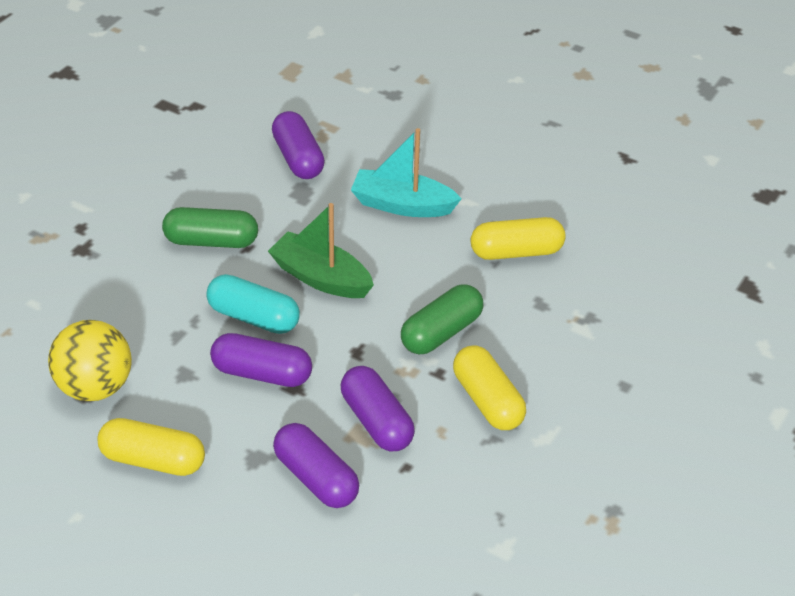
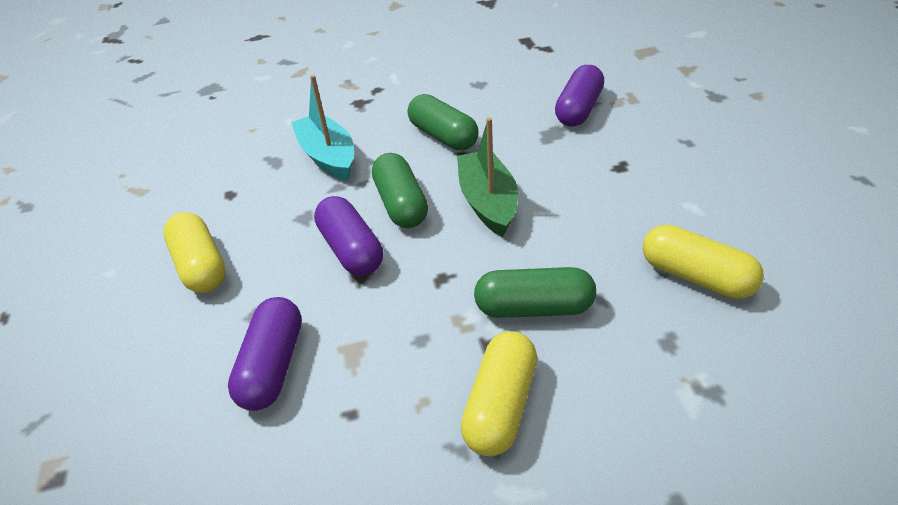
camera: 50 degrees right, 0 degrees up
yellow ball [48,320,132,401] -> none
turquoise capsule [206,274,300,334] -> green capsule [372,153,428,228]
purple capsule [341,366,415,452] -> none
turquoise boat [351,128,462,217] -> turquoise boat moved to [291,75,354,181]

